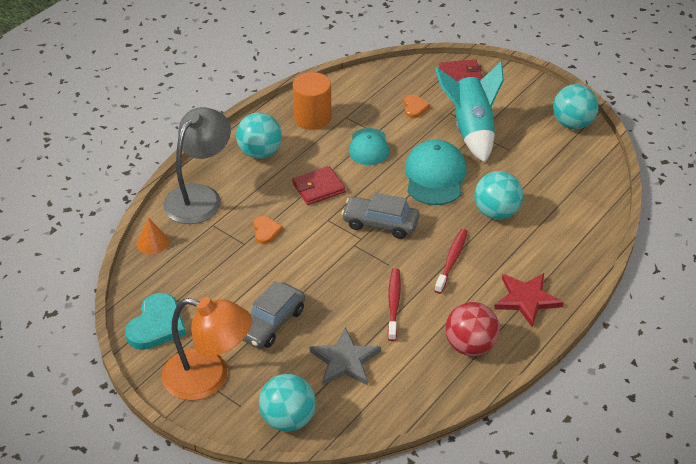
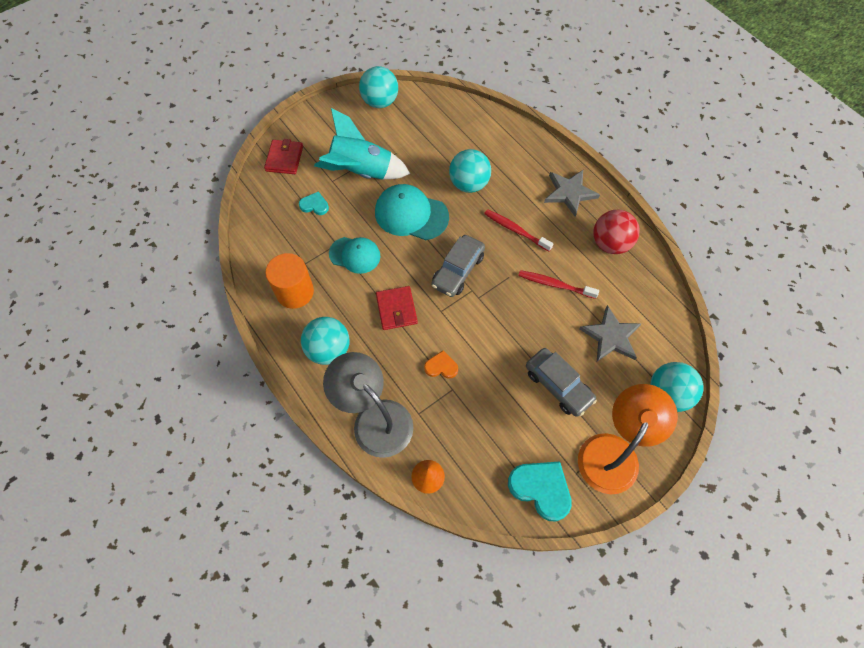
camera: 75 degrees left, 20 degrees up
orange heart [404,95,430,118] -> turquoise heart [299,192,329,215]
red star [494,273,564,327] -> grey star [544,170,600,217]

